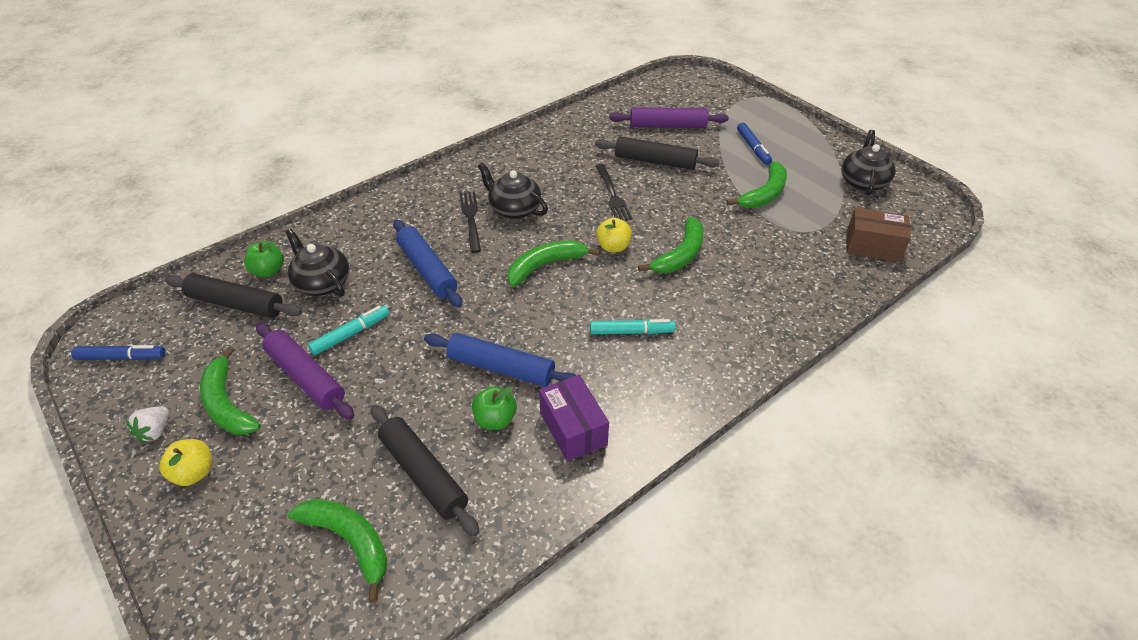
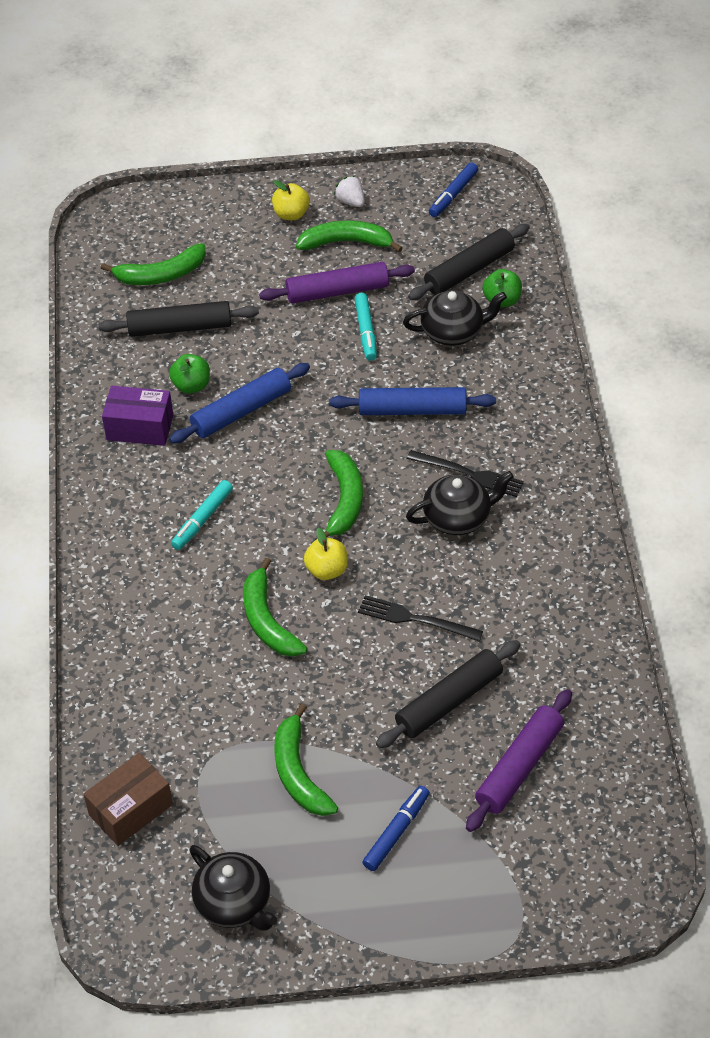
camera: 125 degrees right, 5 degrees up
blue marker [737,123,772,165] -> blue marker turned 105 degrees clockwise [362,786,430,871]

